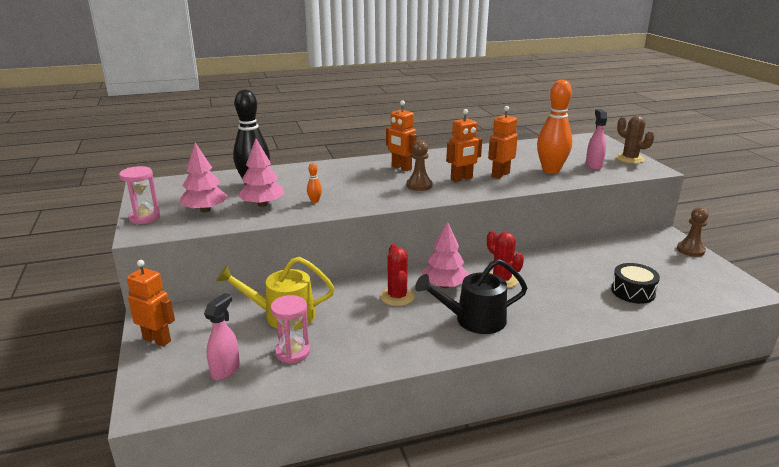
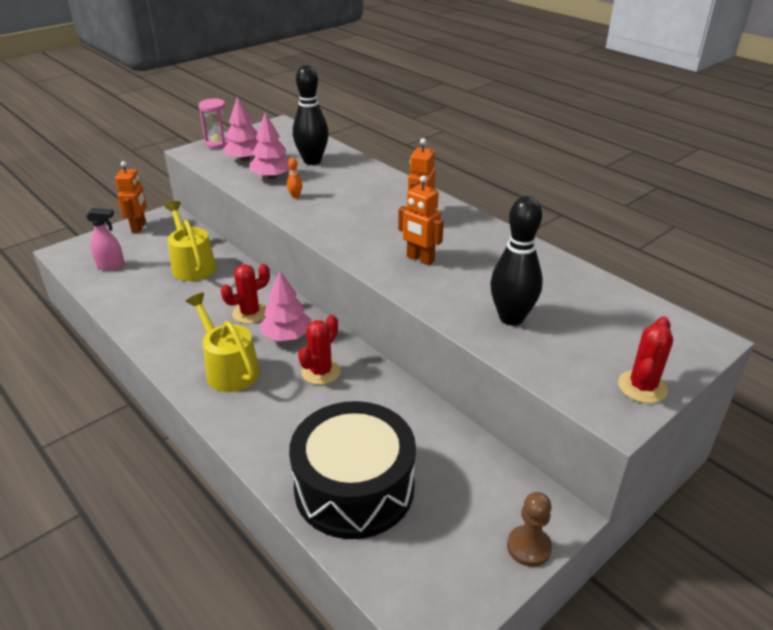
camera: 65 degrees right, 10 degrees up
pink hourglass [270,295,310,364] -> none
brown pawn [406,140,433,191] -> none
black watering can [415,259,527,334] -> yellow watering can [186,293,260,392]
orange robot [488,106,518,179] -> none
orange bowling pin [537,80,572,174] -> black bowling pin [490,196,543,326]
pink spray bottle [586,109,607,170] -> none
black drum [611,263,660,304] -> black drum [289,401,416,539], size x2.08
brown cactus [616,116,654,164] -> red cactus [618,316,673,403]

